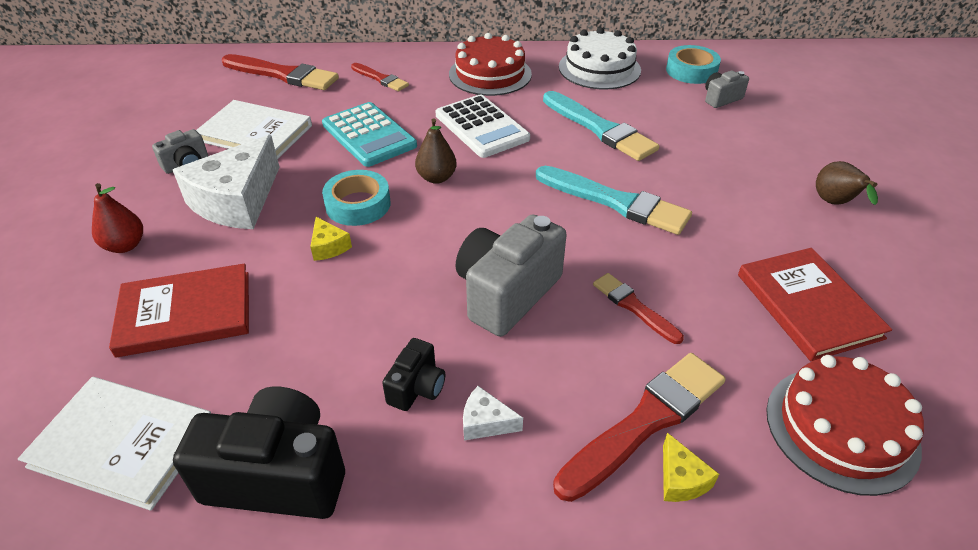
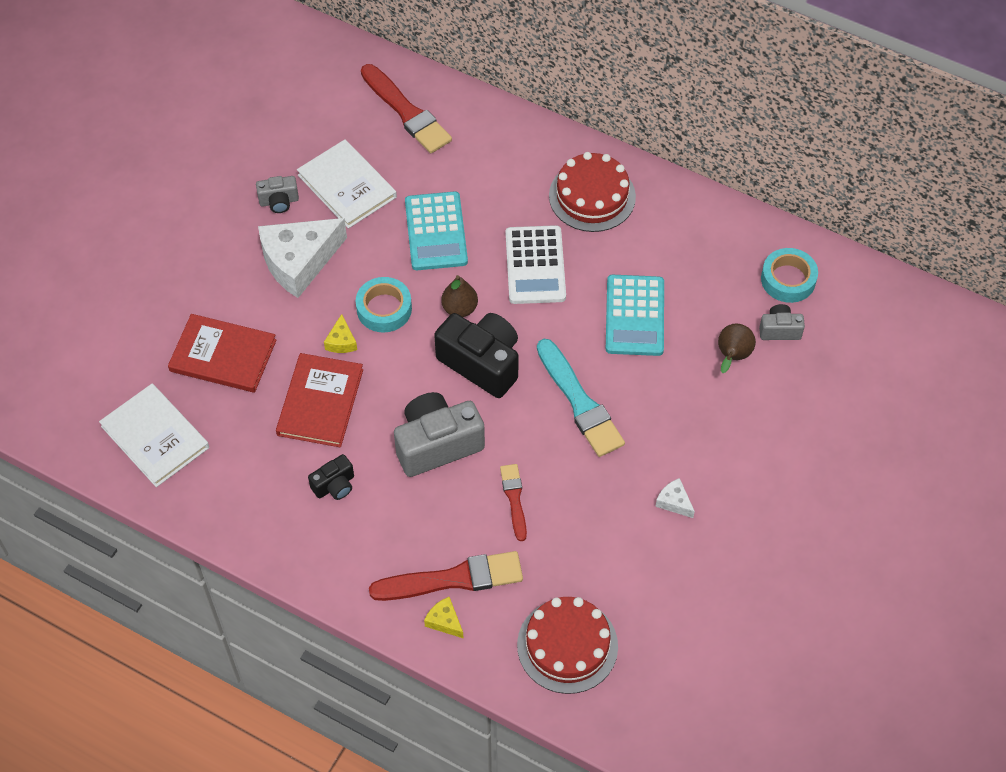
camera: 30 degrees right, 15 degrees up
red pear [92,183,143,253] -> none
black camera [173,386,345,519] -> black camera moved to [434,313,519,398]
red brush [351,63,409,91] -> none
white cheese [463,386,523,441] -> white cheese moved to [655,478,695,518]
turquoise brush [543,91,659,161] -> turquoise calculator [606,275,664,356]
white cake [559,28,641,89] -> none
yellow cheese [663,433,719,502] -> yellow cheese turned 120 degrees clockwise [424,597,463,638]
red book [738,248,892,362] -> red book moved to [276,353,363,447]
brown pear [816,161,878,205] -> brown pear moved to [718,323,756,373]

